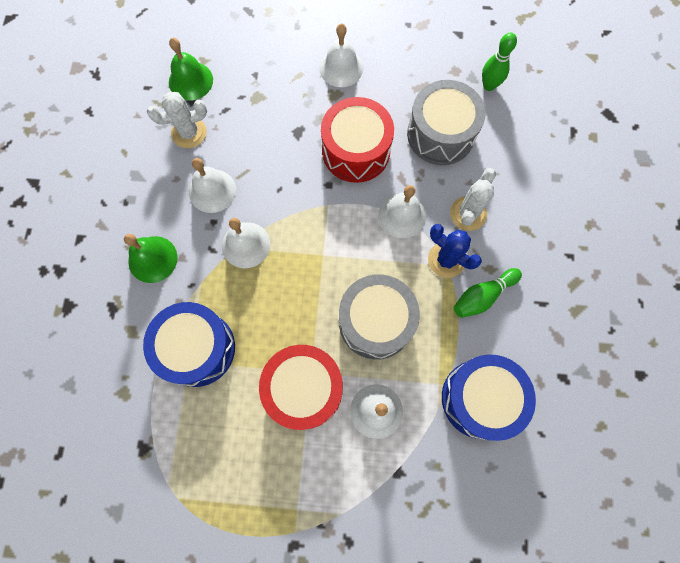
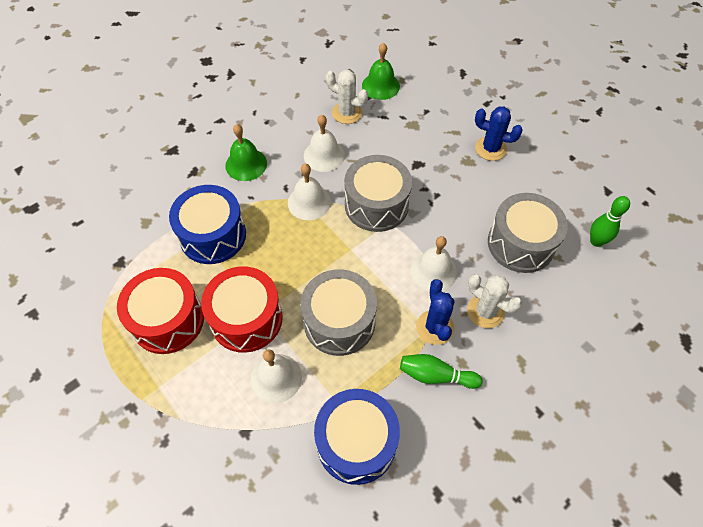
camera: 45 degrees right, 15 degrees down
white bell [319,23,363,87] -> blue cactus [475,106,523,161]
red drum [321,97,394,183] -> red drum moved to [117,268,204,354]
white cactus [450,168,496,231] -> white cactus turned 60 degrees clockwise [467,274,522,328]
none -> grey drum [344,155,412,232]

